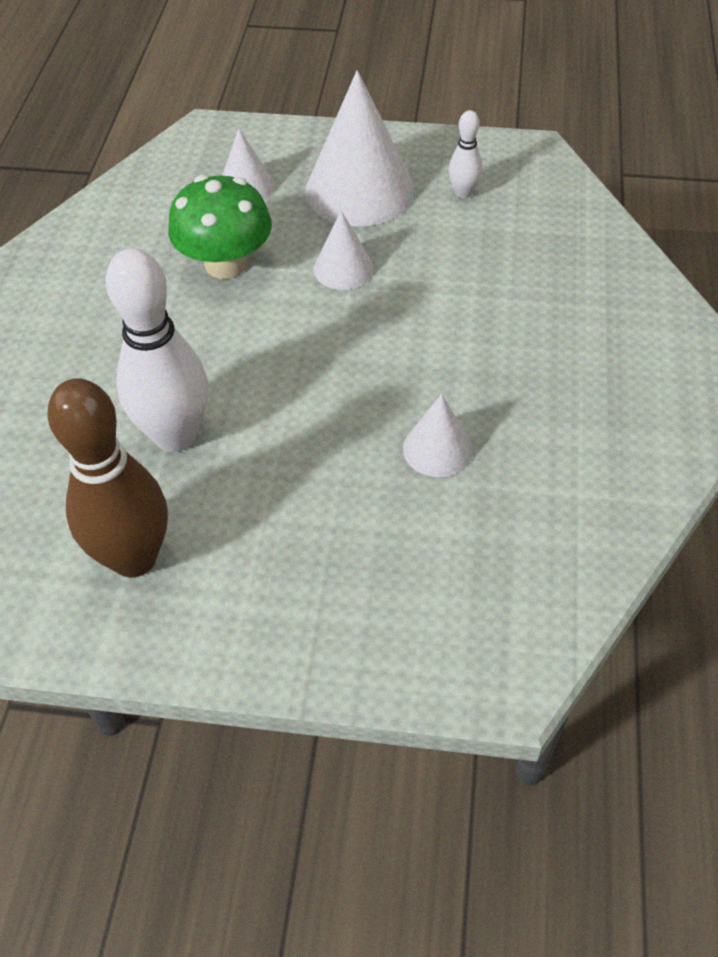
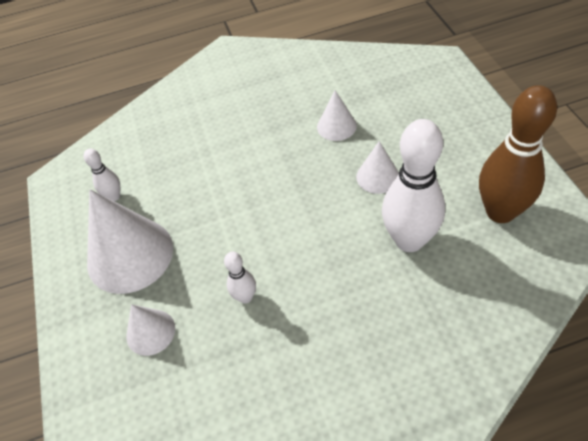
camera: 110 degrees left, 0 degrees up
green mushroom [168,175,272,279] -> white bowling pin [224,252,256,303]
white cone [313,211,374,290] -> white cone moved to [356,141,399,194]

